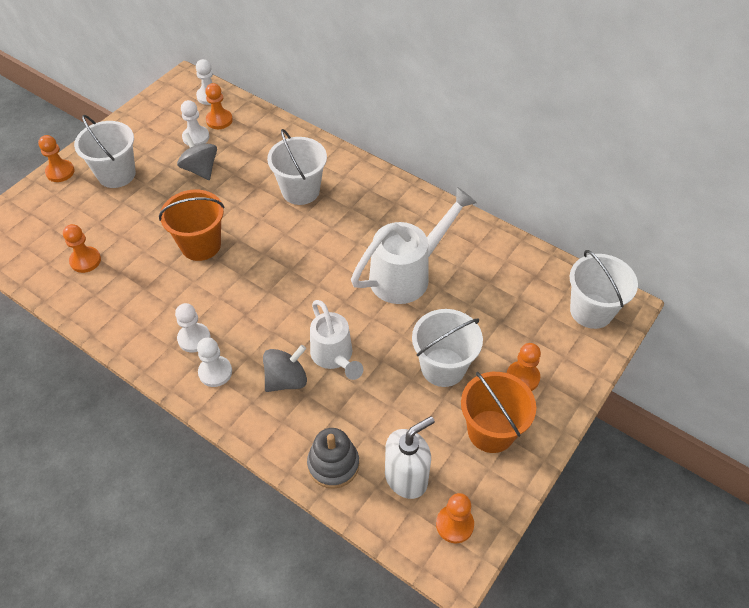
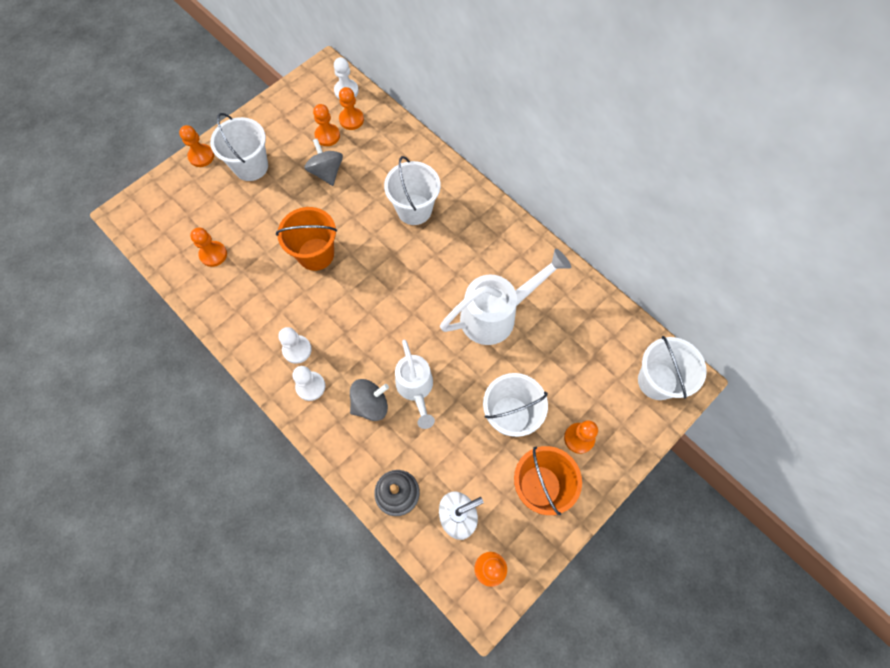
camera: 10 degrees right, 15 degrees up
white pawn [181,100,209,146] -> orange pawn [313,104,340,146]

